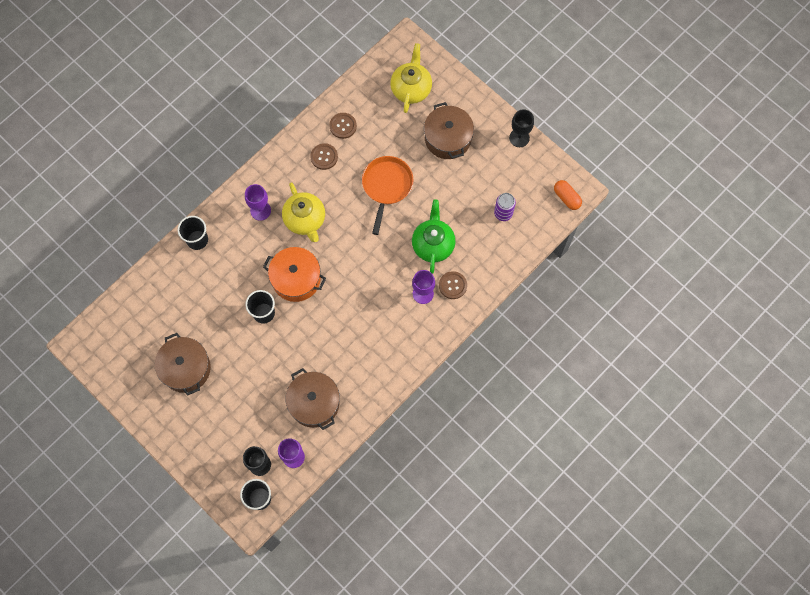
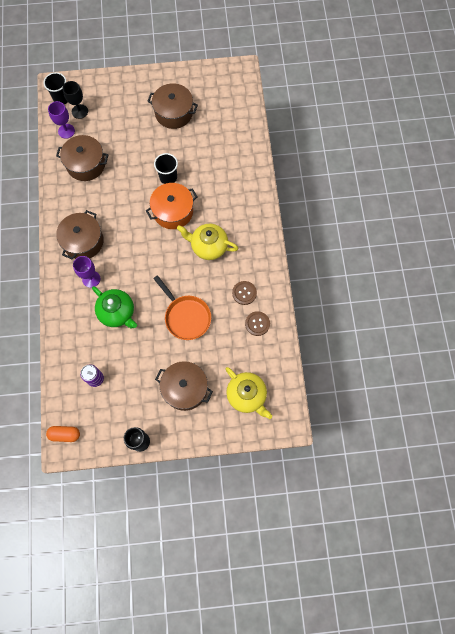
camera: 130 degrees right, 0 degrees up
black cup [178,216,208,250] -> none
purple goblet [245,184,271,221] -> none
brown button [439,271,467,299] -> none
none -> brown pot [56,210,104,259]

